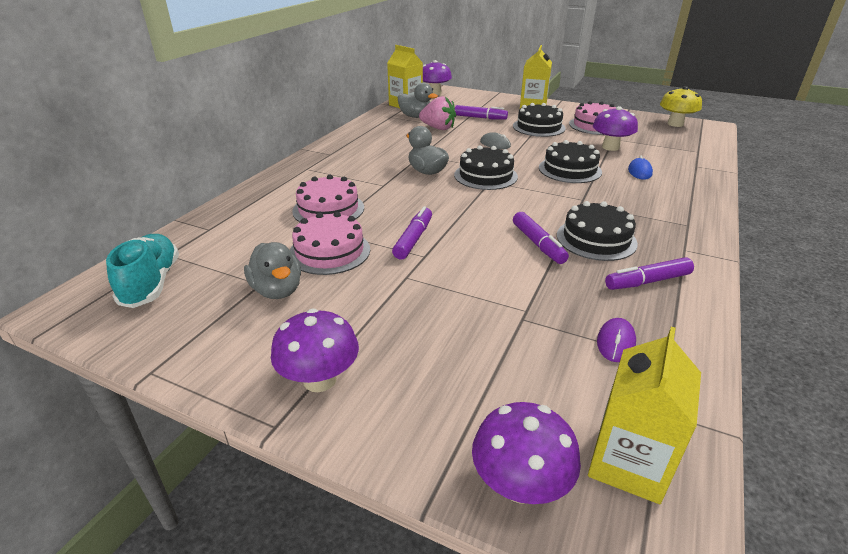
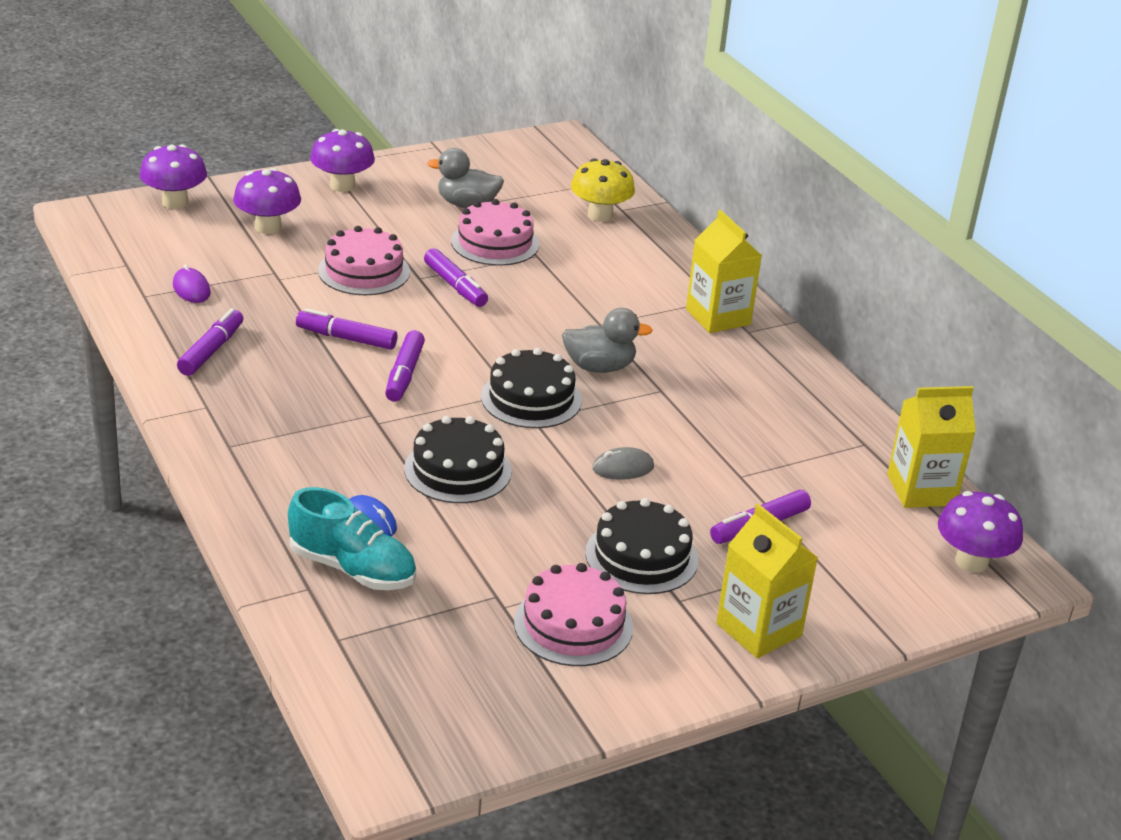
camera: 125 degrees right, 0 degrees up
turquoise shoe [106,234,179,308] -> turquoise shoe moved to [288,487,416,590]
pink cake [292,175,364,222] -> pink cake moved to [318,226,410,295]
grey duck [397,83,438,118] -> none
pink strawberry [419,96,456,130] -> none
black cake [557,201,638,261] -> none
yellow carton [588,327,701,504] -> yellow carton moved to [686,210,762,333]
purple mushroom [593,106,638,151] -> purple mushroom moved to [233,168,301,234]
yellow mushroom [660,86,702,127] -> yellow mushroom moved to [571,159,635,222]
none -> purple marker [385,330,425,401]

